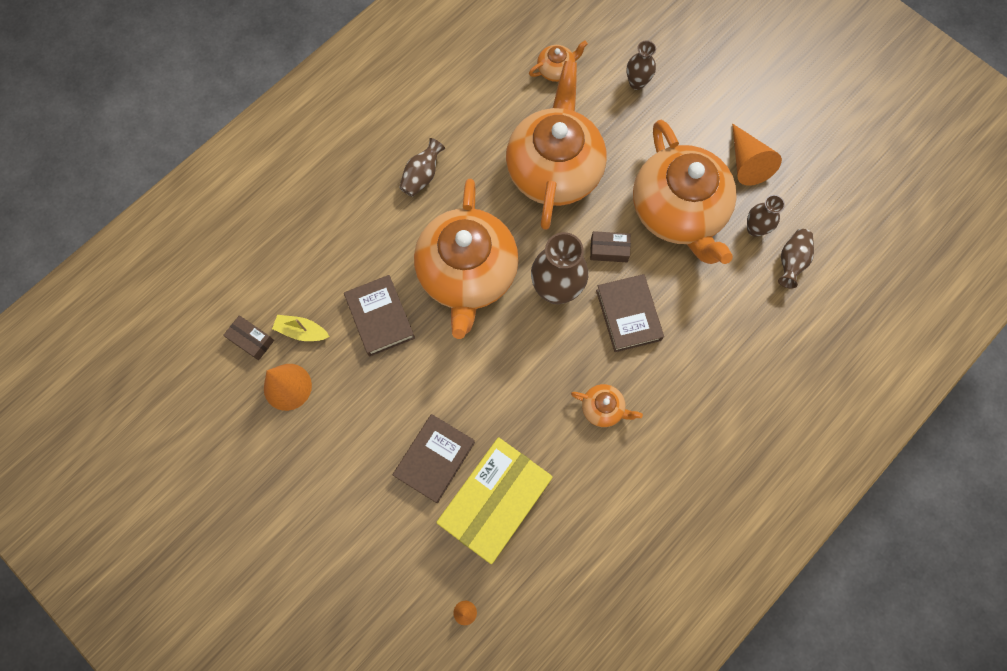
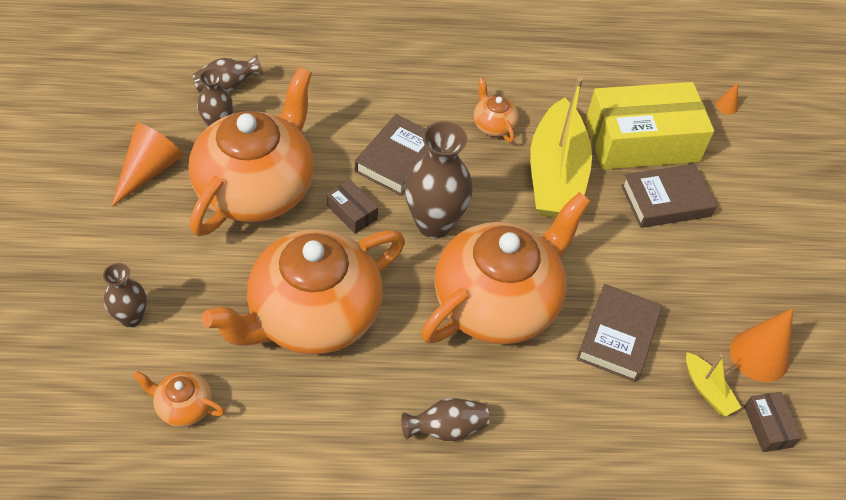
camera: 140 degrees left, 20 degrees down
none -> yellow boat [530,77,592,218]

